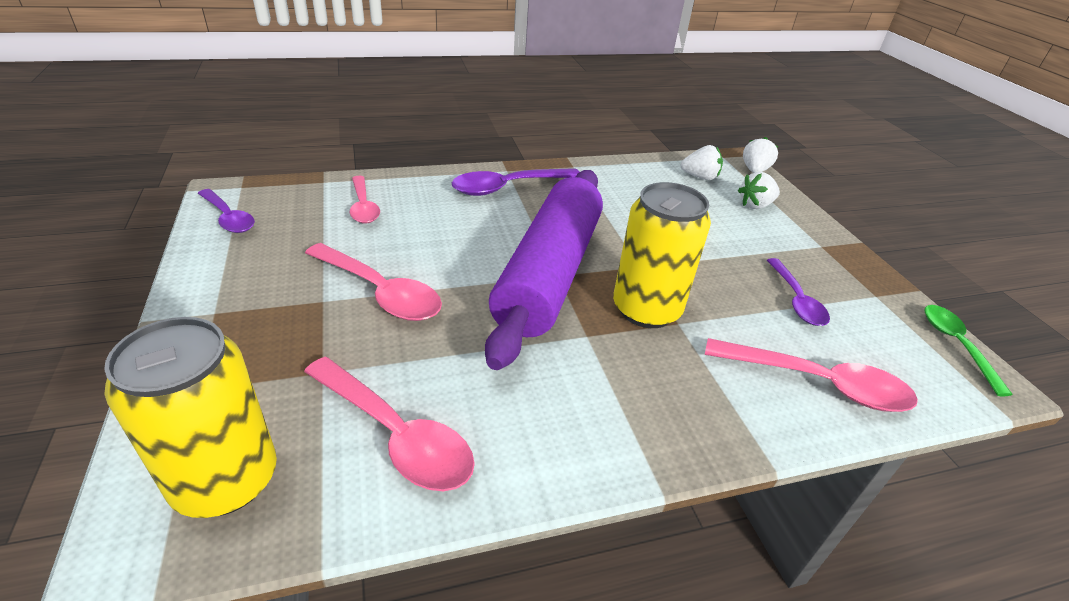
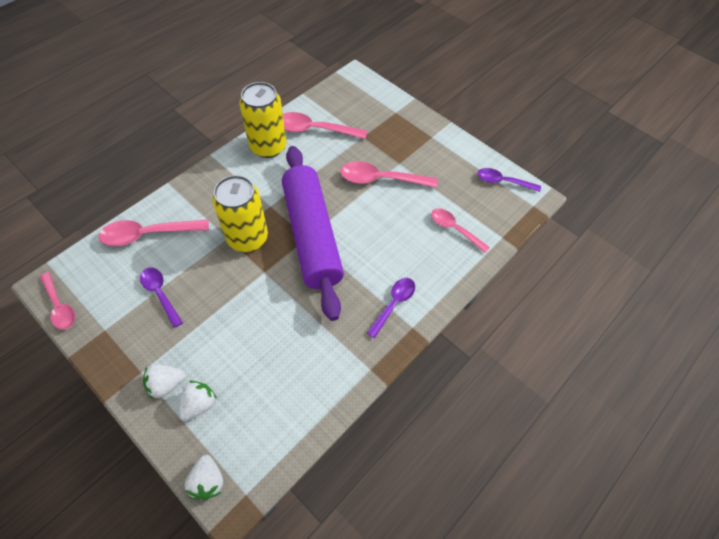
camera: 150 degrees right, 20 degrees up
yellow can [104,317,277,518] -> yellow can moved to [239,82,286,158]
purple spoon [452,168,579,196] -> purple spoon [367,278,415,338], size x0.66
white strawberry [680,145,723,180] -> white strawberry moved to [143,364,185,398]
green spoon [924,305,1013,396] -> pink spoon [40,272,75,330]

